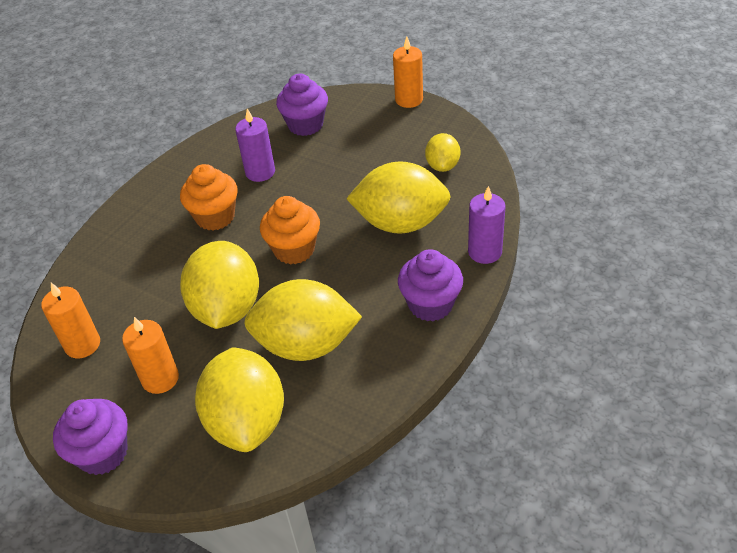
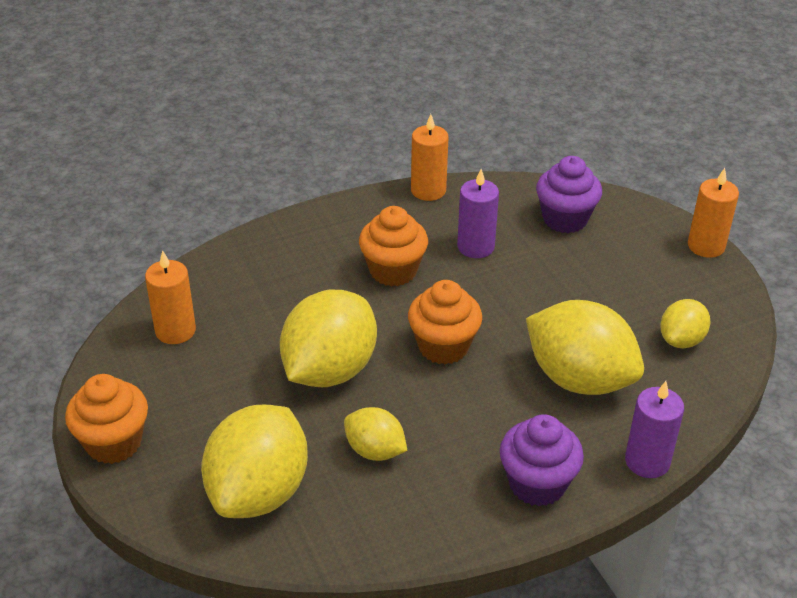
camera: 30 degrees right, 5 degrees down
purple cupcake [53,399,128,475] -> orange cupcake [65,374,148,464]
orange candle [122,317,179,394] -> orange candle moved to [411,114,449,201]
yellow lemon [244,279,362,361] -> yellow lemon [344,407,407,461], size x0.53

